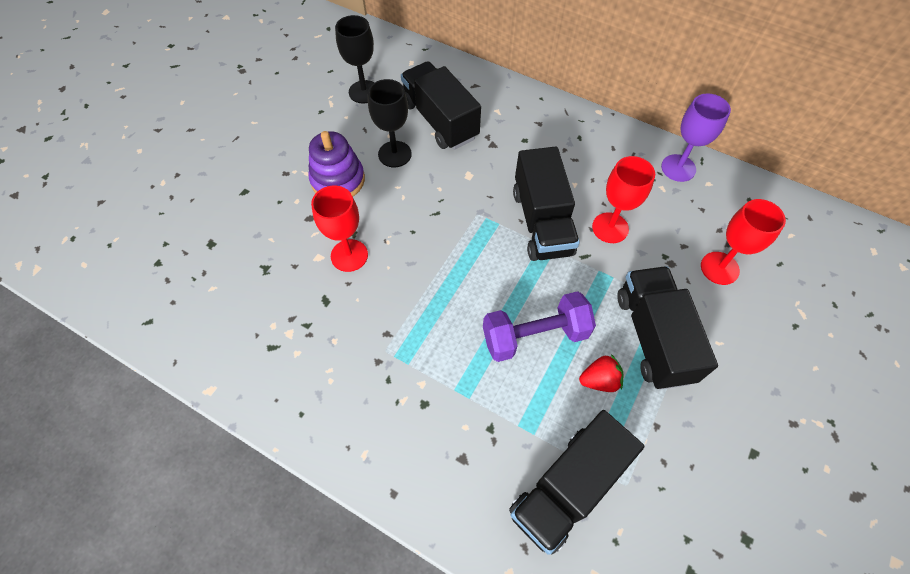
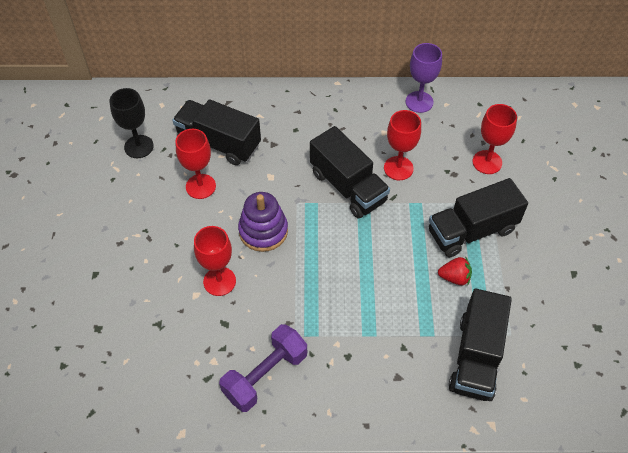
camera: 30 degrees left, 5 degrees down
purple stacking toy [308,131,365,197] -> purple stacking toy moved to [238,192,288,252]
black goblet [368,79,412,167] -> red goblet [176,129,216,199]
purple dumbbell [483,291,596,362] -> purple dumbbell moved to [219,324,307,412]
red strawberry [579,354,623,392] -> red strawberry turned 45 degrees clockwise [438,257,472,285]
black truck [617,266,718,390] -> black truck turned 75 degrees counterclockwise [429,178,528,257]

